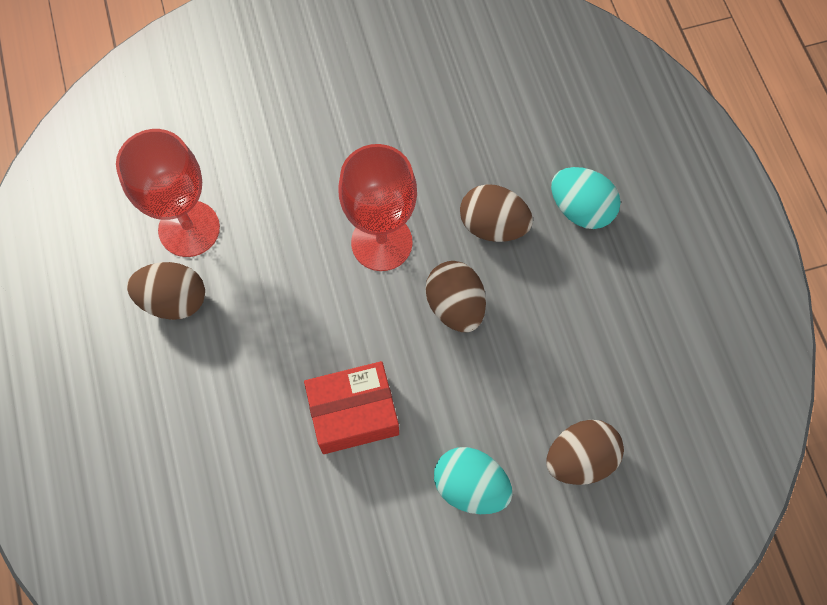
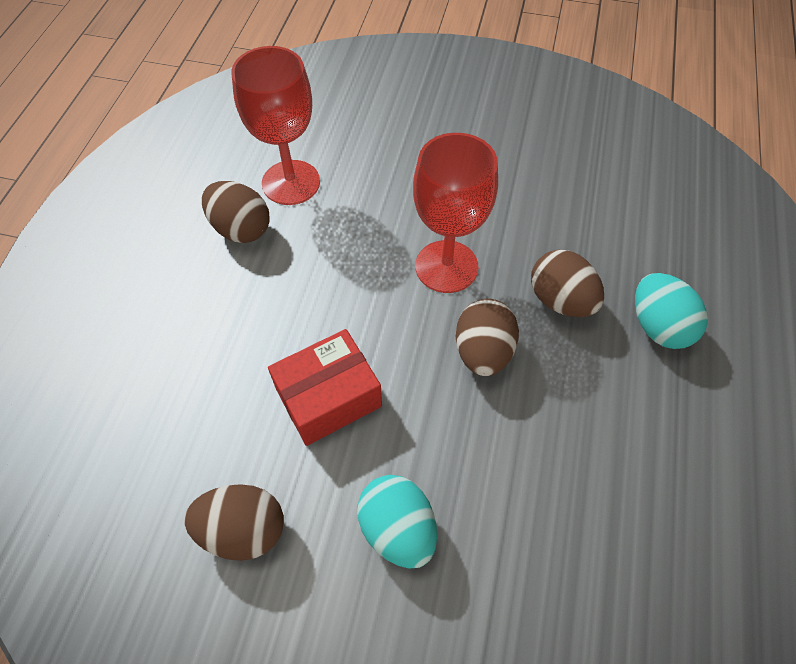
camera: 30 degrees right, 10 degrees down
red box [304,361,399,454] -> red box turned 45 degrees counterclockwise [268,329,382,446]
brown egg [546,420,624,485] -> brown egg moved to [184,484,284,561]

